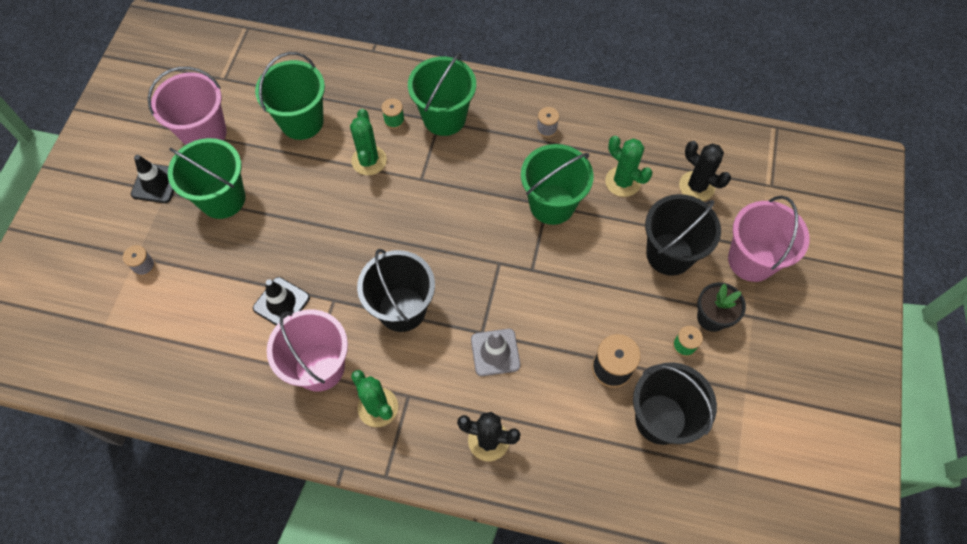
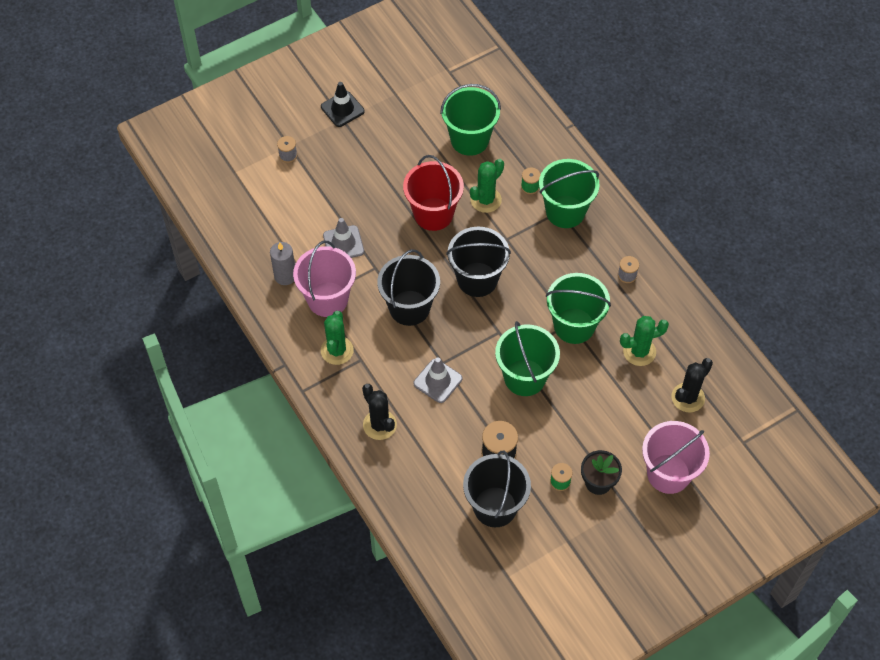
camera: 45 degrees right, 5 degrees down
pink bucket [148,67,227,145] -> none
green bucket [168,138,245,219] -> green bucket moved to [495,321,560,396]
black traffic cone [253,277,310,326] -> grey traffic cone [323,218,364,258]
green cactus [605,136,652,197] -> green cactus turned 75 degrees clockwise [620,316,669,366]
black bucket [645,194,721,276] -> black bucket moved to [446,227,511,297]
black cactus [679,141,731,201] -> black cactus turned 45 degrees clockwise [672,358,713,412]
none -> grey candle [270,242,295,285]
none -> red bucket [403,155,464,231]

